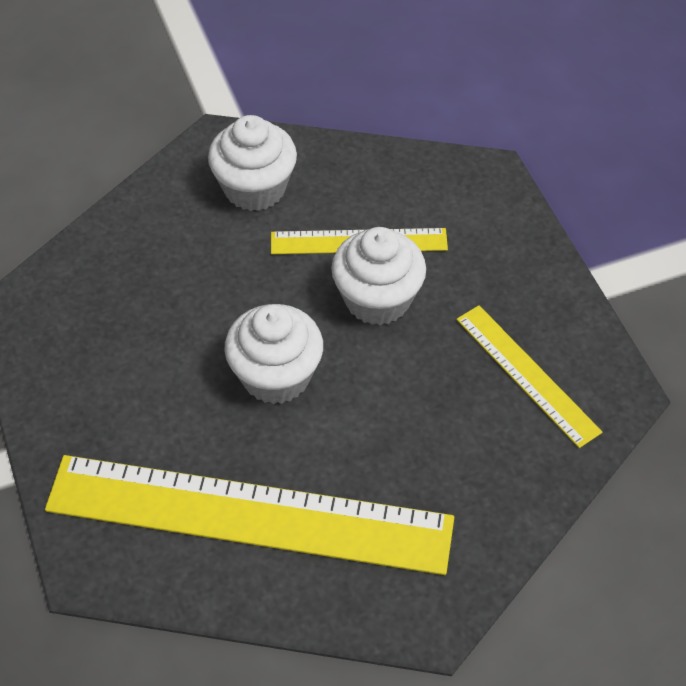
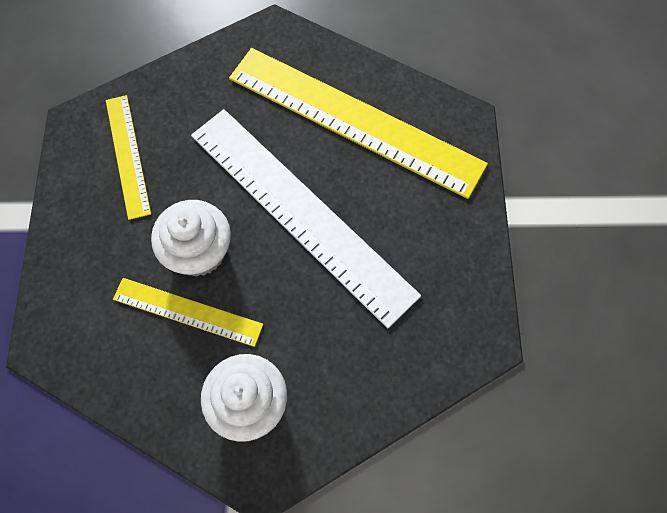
camera: 160 degrees left, 15 degrees up
white cupcake [224,304,323,404] -> white ruler [191,109,421,328]

